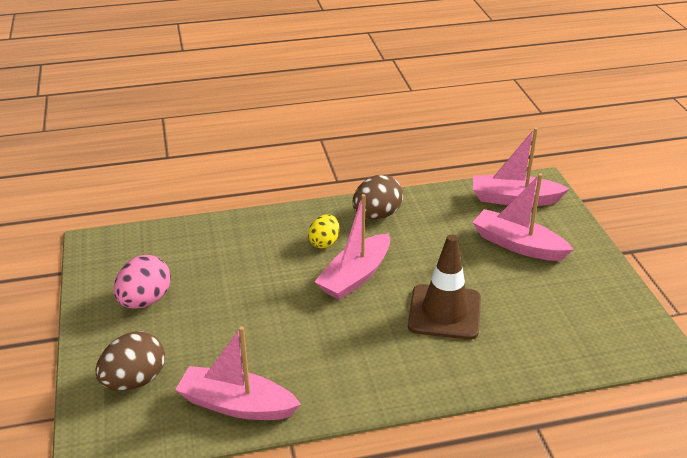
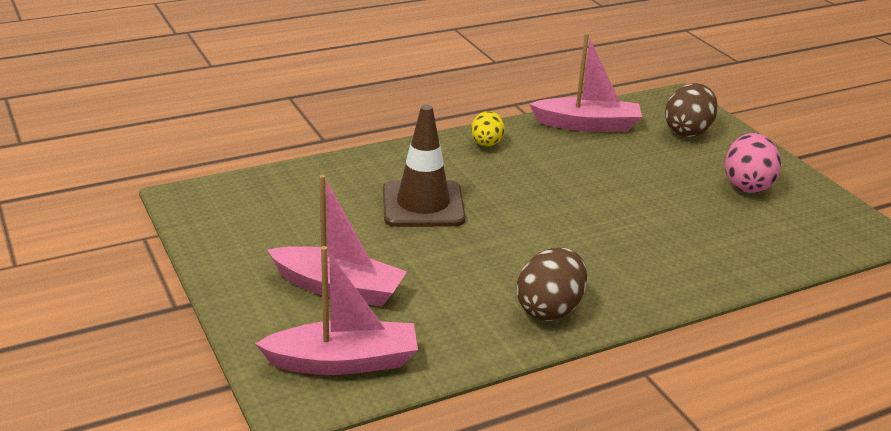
camera: 165 degrees right, 5 degrees down
yellow egg [308,214,339,249] -> yellow egg moved to [471,111,505,146]
pink boat [314,194,390,300] -> none

